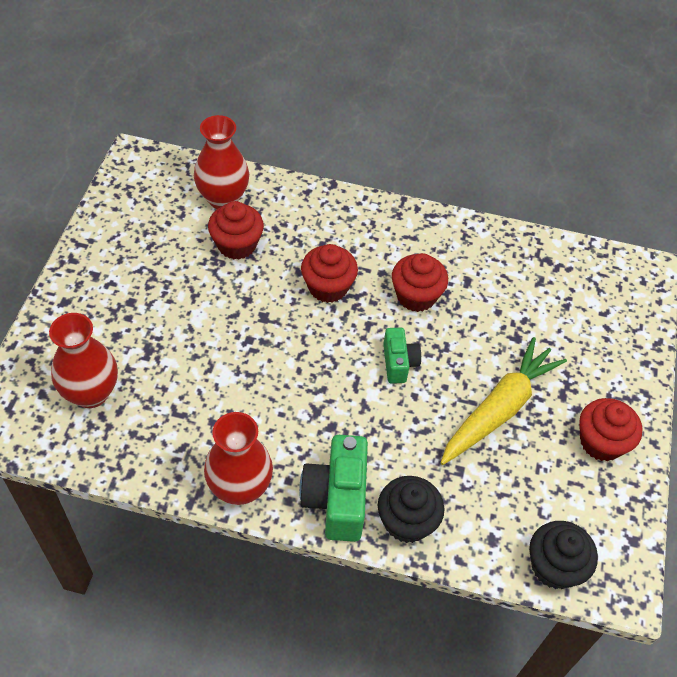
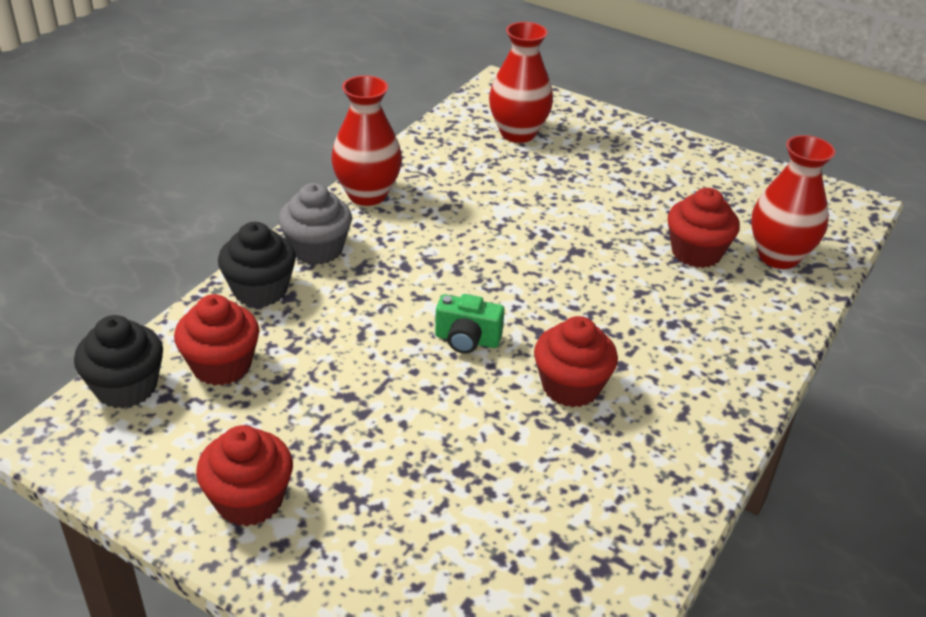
camera: 110 degrees right, 15 degrees down
green camera [299,435,368,542] -> grey cupcake [279,183,352,265]
red cupcake [301,244,358,303] -> red cupcake moved to [174,294,260,386]
yellow carrot [441,337,567,465] -> none

